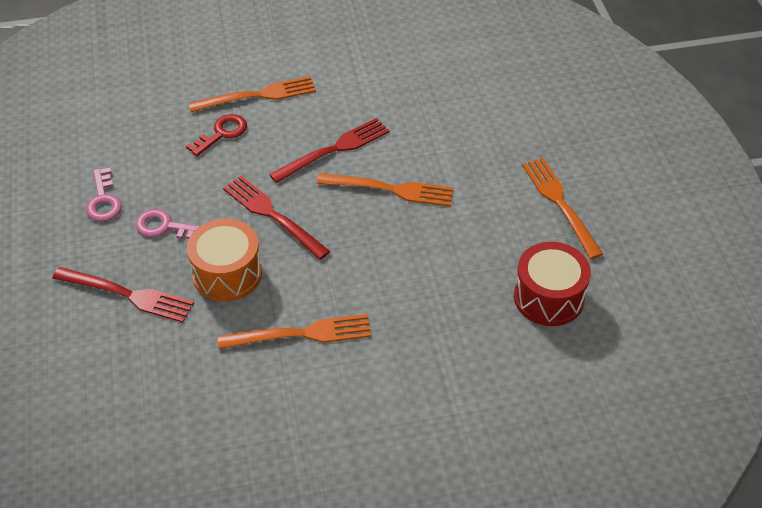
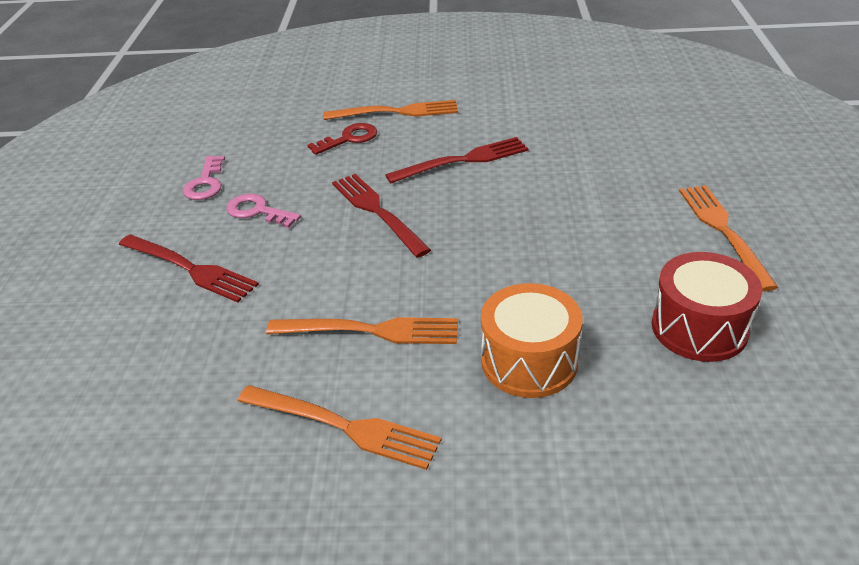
camera: 15 degrees right, 10 degrees down
orange drum [187,219,262,302] -> orange drum moved to [481,283,583,398]
orange fork [317,173,454,207] -> orange fork moved to [238,385,442,470]

